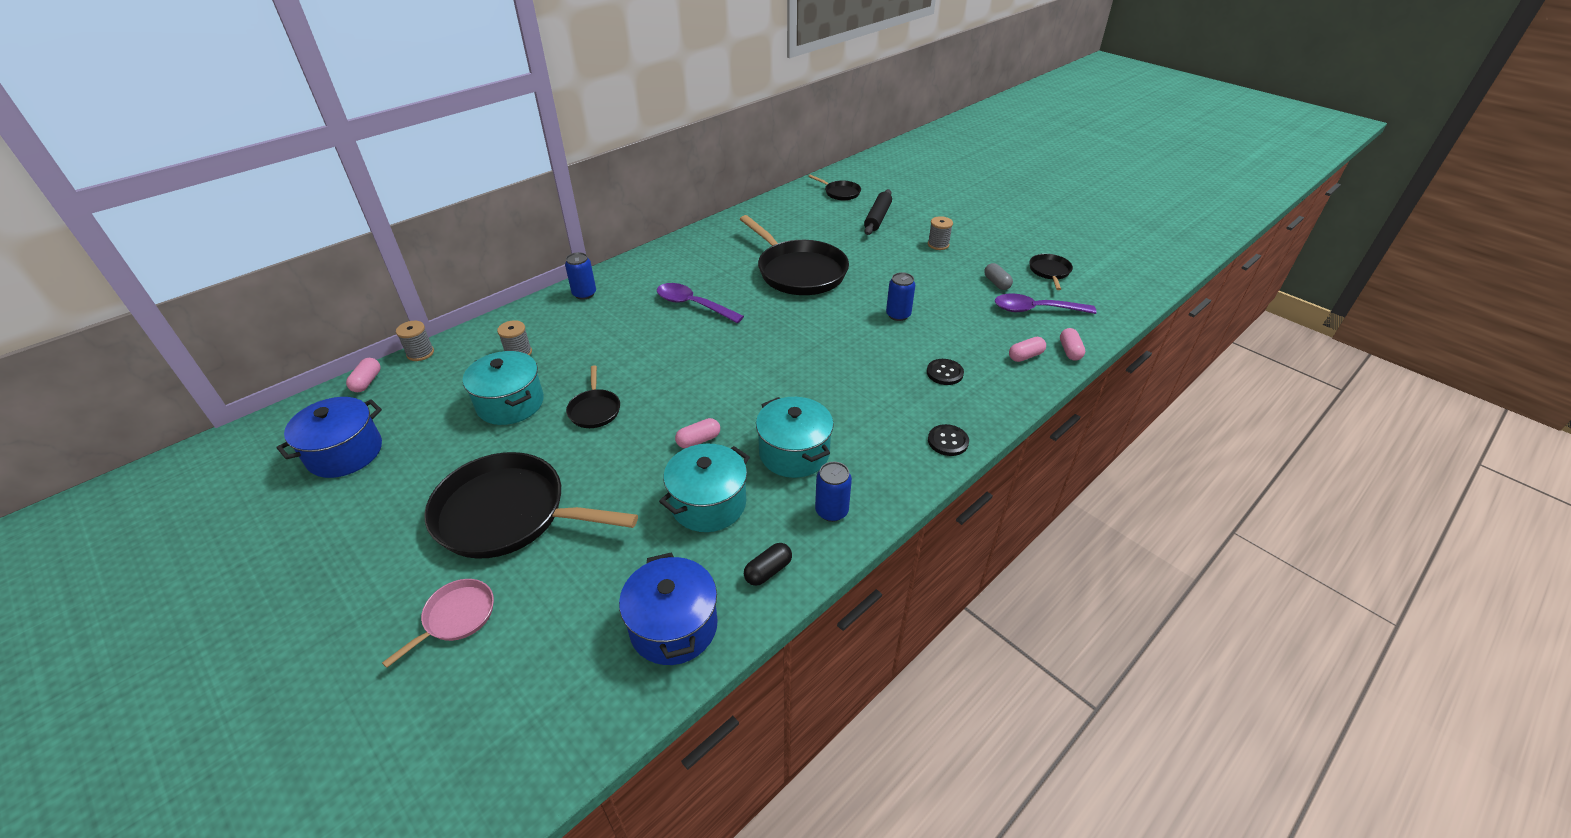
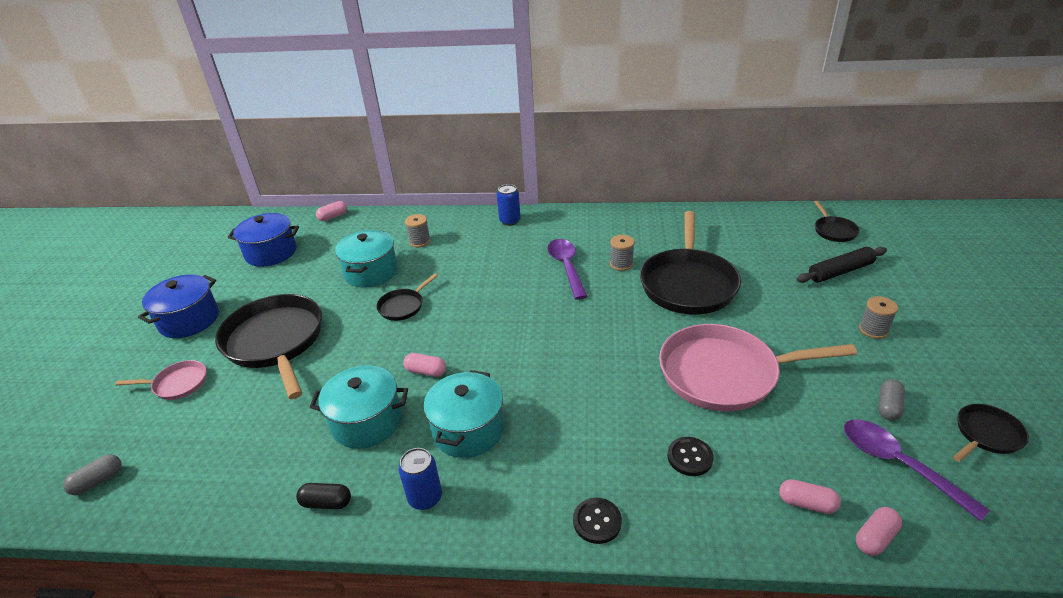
camera: 50 degrees right, 5 degrees down
grey spool [396,321,434,361] -> grey spool moved to [610,235,635,271]
blue pot [619,552,718,665] -> blue pot moved to [138,274,219,338]
blue can [886,272,915,321] -> pink pan [659,324,857,411]
none -> grey capsule [63,454,122,495]

